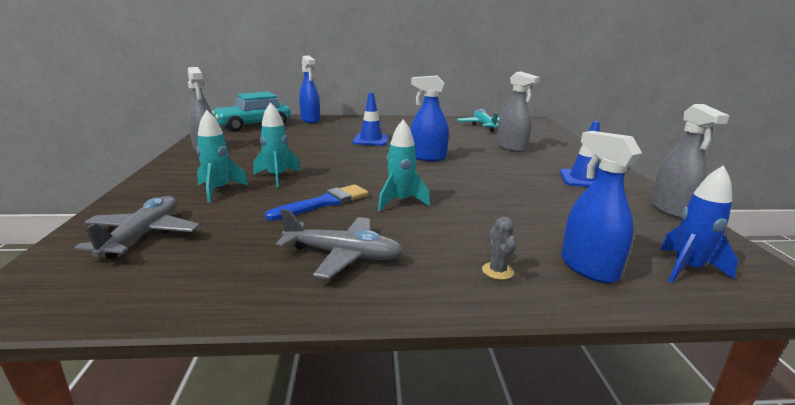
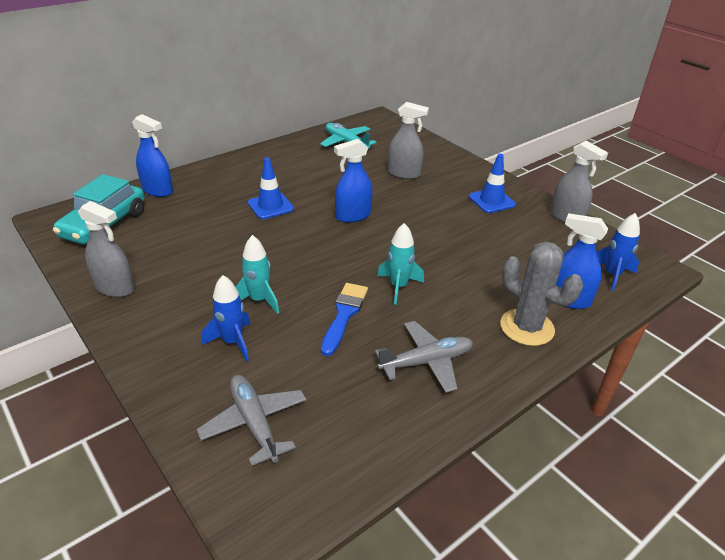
camera: 35 degrees left, 15 degrees up
turquoise rocket [196,110,249,202] -> blue rocket [202,275,250,361]
grey cactus [482,217,516,280] -> grey cactus [500,242,583,346], size x2.34

